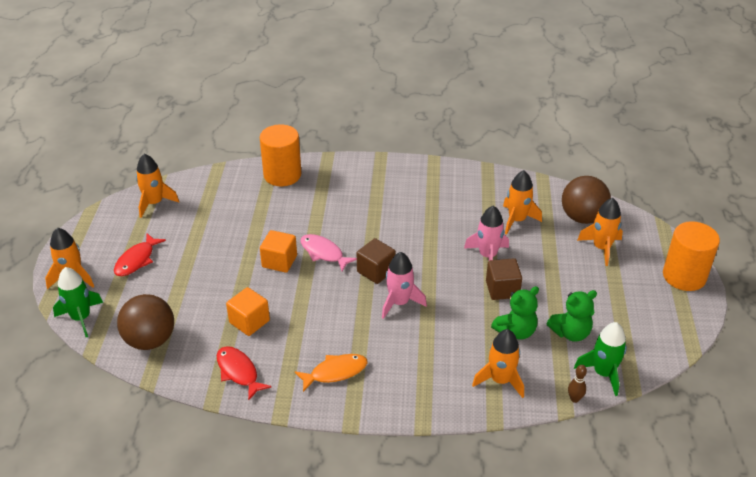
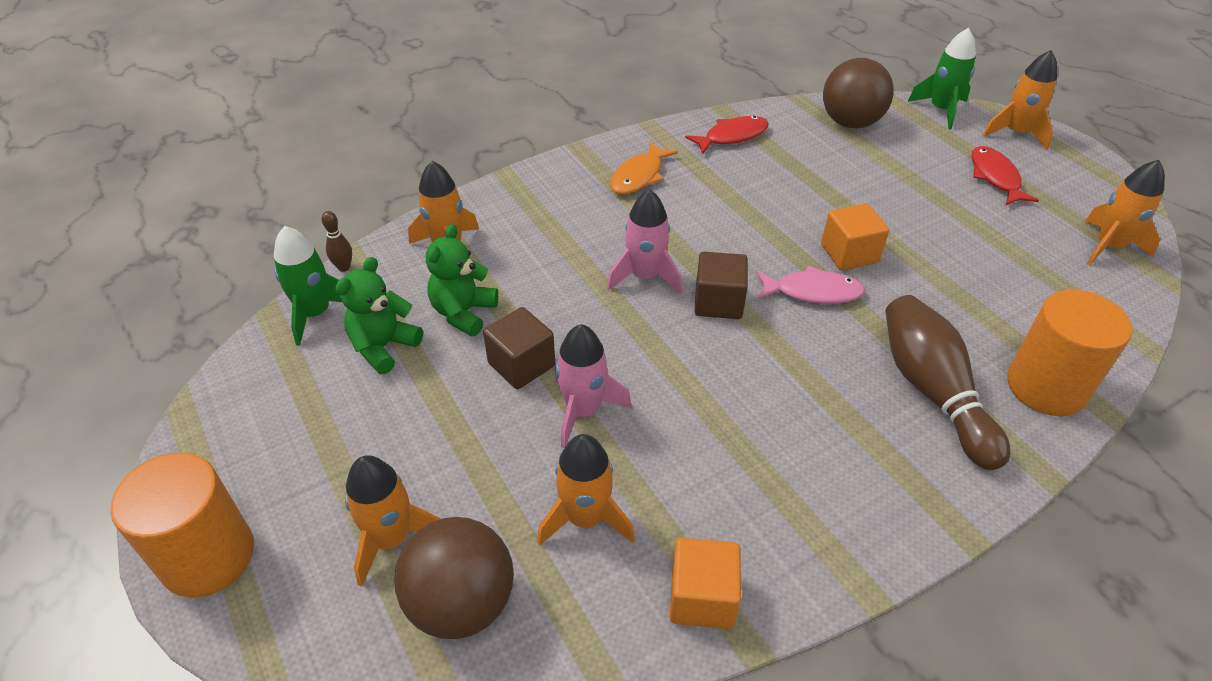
camera: 145 degrees right, 5 degrees up
red fish [217,346,272,401] -> red fish turned 45 degrees counterclockwise [685,116,769,154]
orange cube [226,287,270,336] -> orange cube moved to [670,538,741,629]
none -> brown bowling pin [885,295,1011,470]

